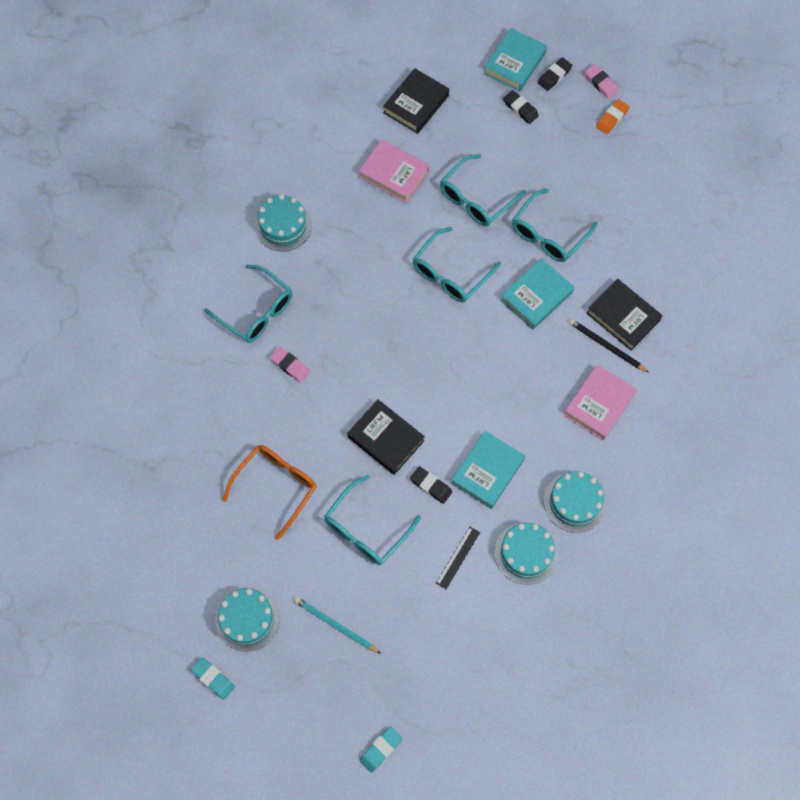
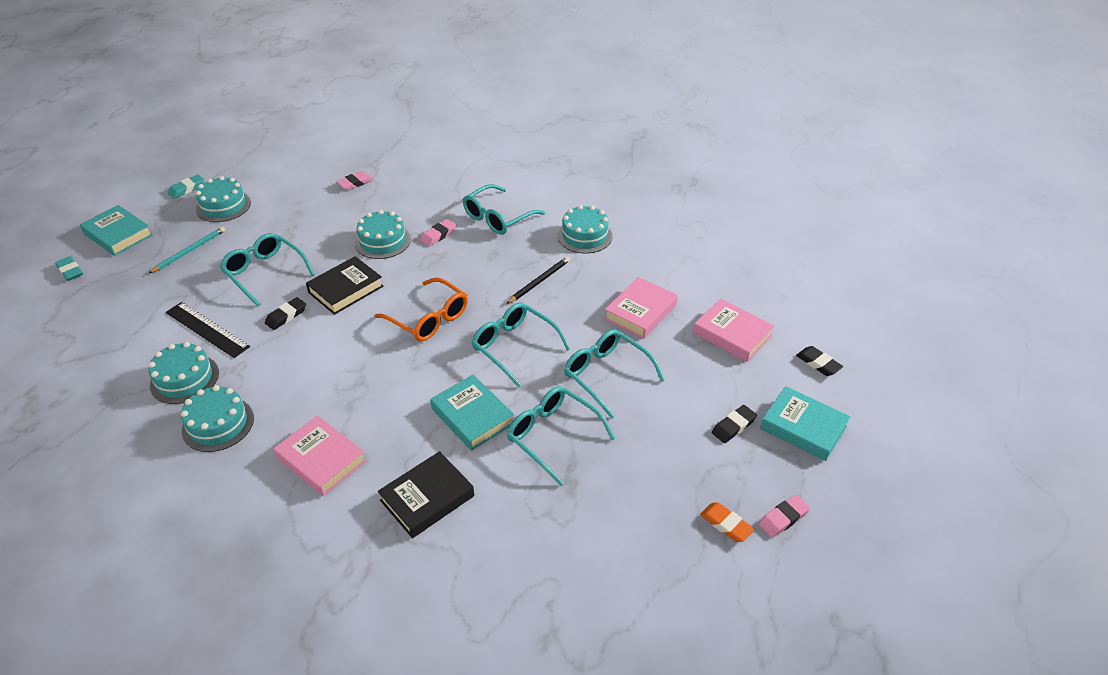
camera: 95 degrees right, 25 degrees down
orange glasses [223,445,317,540] -> orange glasses moved to [375,277,468,341]
black book [383,68,449,134] -> pink book [693,299,774,362]
black ruler [436,527,480,589] -> black ruler [166,302,250,358], size x1.63
turquoise book [451,431,525,509] -> turquoise book moved to [80,205,153,256]
black eraser [538,57,572,91] -> black eraser moved to [796,346,843,376]
black pencil [569,319,648,372] -> black pencil moved to [506,256,570,304]
none -> pink eraser [336,171,374,190]
none -> turquoise cake [355,210,411,259]

